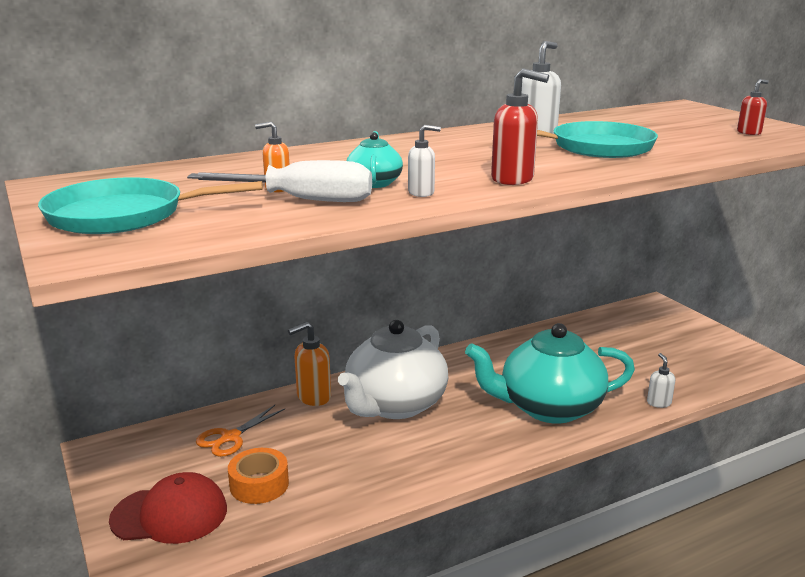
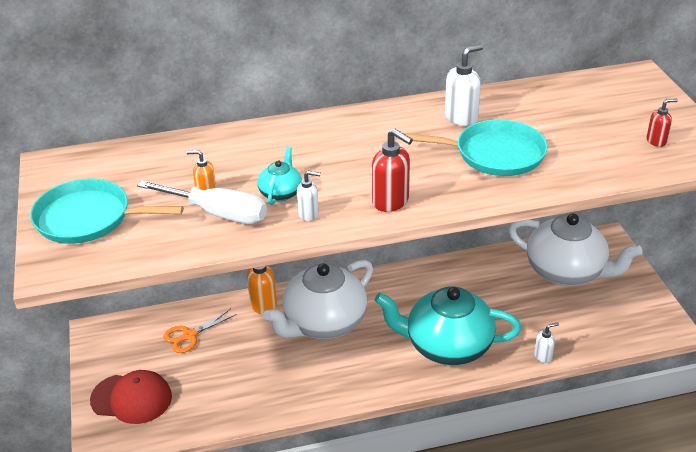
camera: 15 degrees right, 15 degrees up
orange tape [228,448,289,504] -> none
white soap dispenser [647,353,675,408] -> white soap dispenser turned 60 degrees clockwise [534,322,559,363]
none -> white teapot [509,213,643,286]

